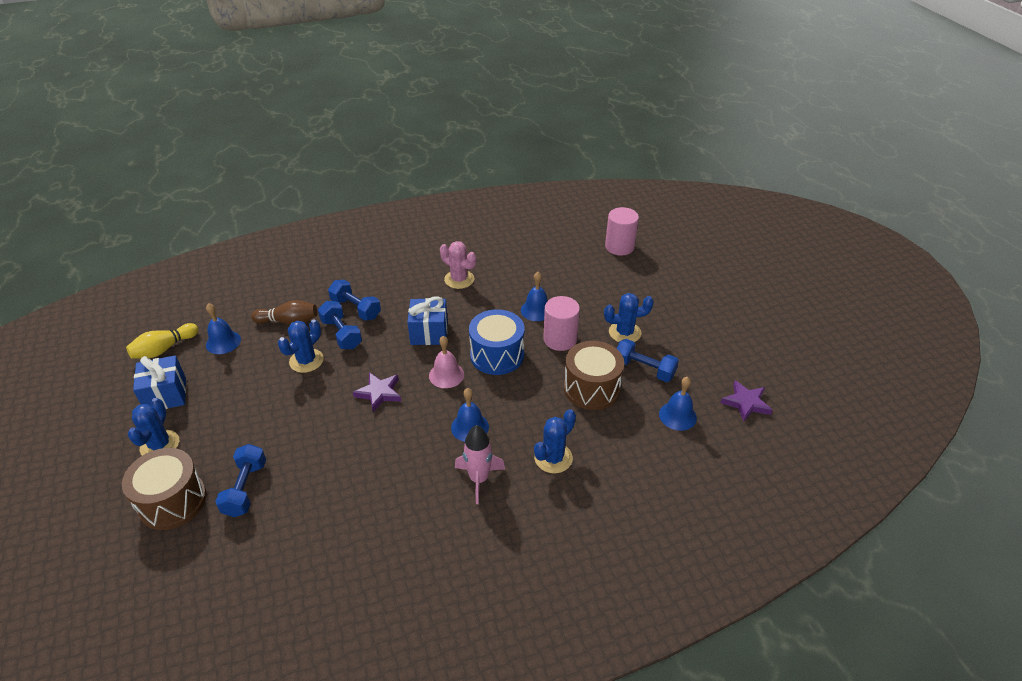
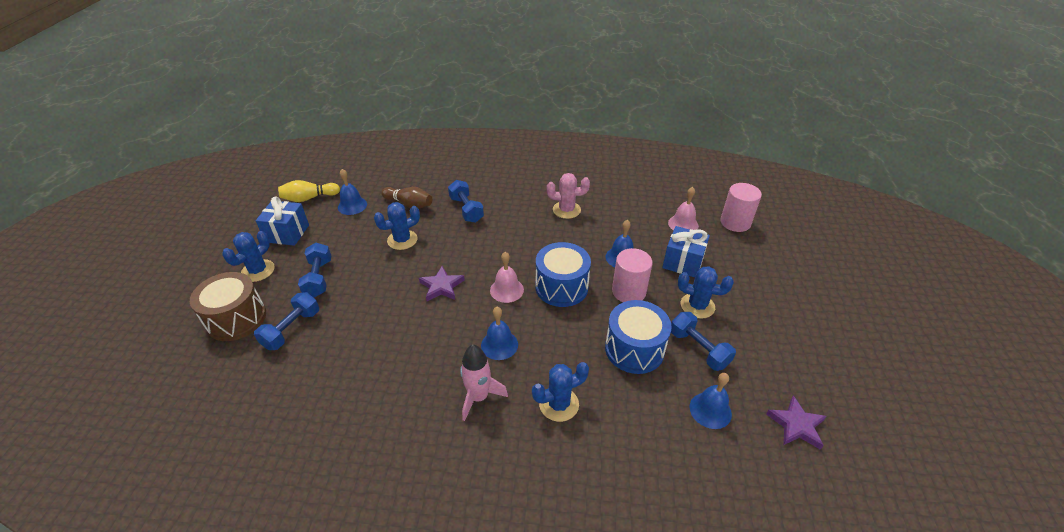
camera: 25 degrees right, 0 degrees up
blue dumbbell [318,301,362,349] -> blue dumbbell moved to [298,243,331,297]
blue gift [407,296,448,345] -> blue gift moved to [662,226,710,277]
pink cactus [440,241,476,289] -> pink cactus turned 60 degrees counterclockwise [547,173,590,219]
brown drum [564,341,624,410] -> blue drum [605,300,672,374]
none -> pink bell [668,187,699,231]

